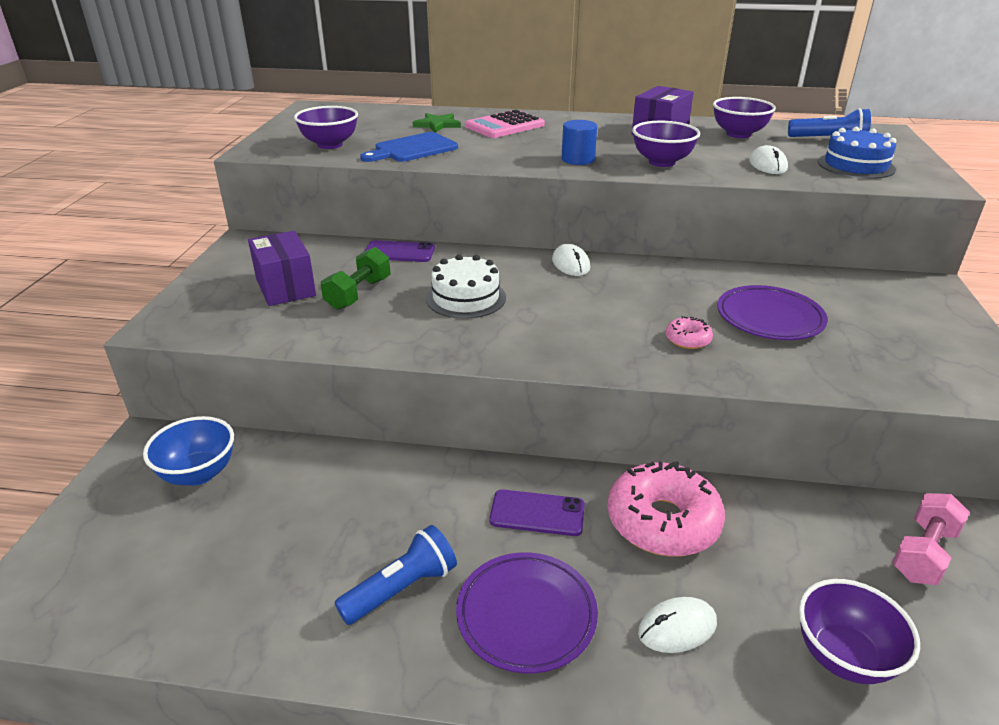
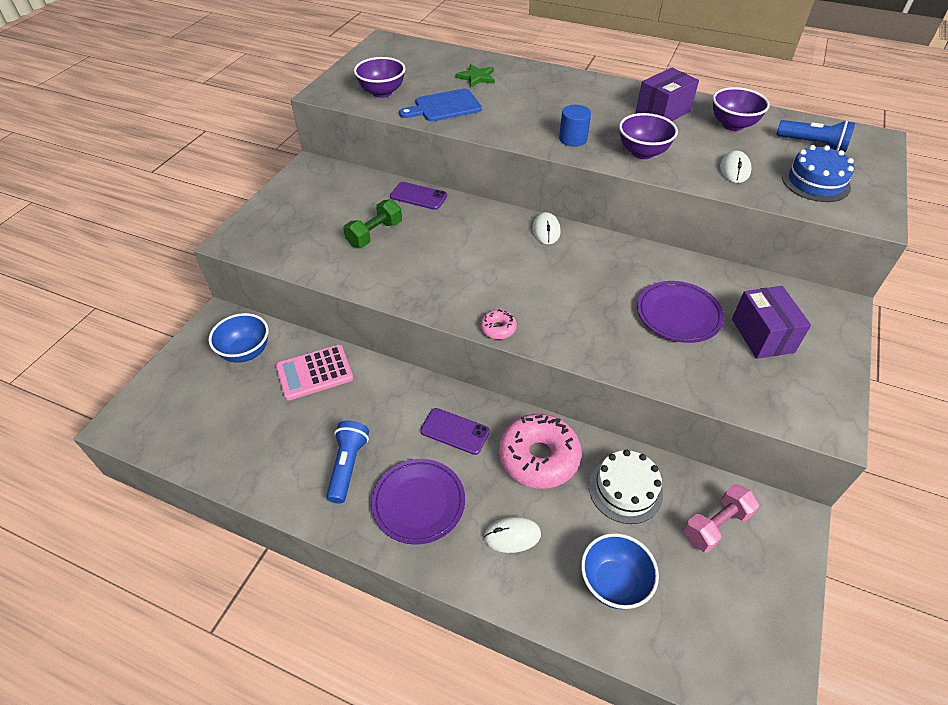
camera: 15 degrees right, 15 degrees up
purple box [248,231,316,306] -> purple box moved to [732,286,811,359]
blue flashlight [335,525,457,625] -> blue flashlight turned 60 degrees counterclockwise [326,421,369,504]
white cake [426,254,506,319] -> white cake moved to [589,449,663,524]
pink calculator [465,110,545,138] -> pink calculator moved to [276,345,353,401]
pink donut [666,316,713,349] -> pink donut moved to [481,309,517,339]
purple bowl [799,579,920,684] -> blue bowl [581,533,659,609]

